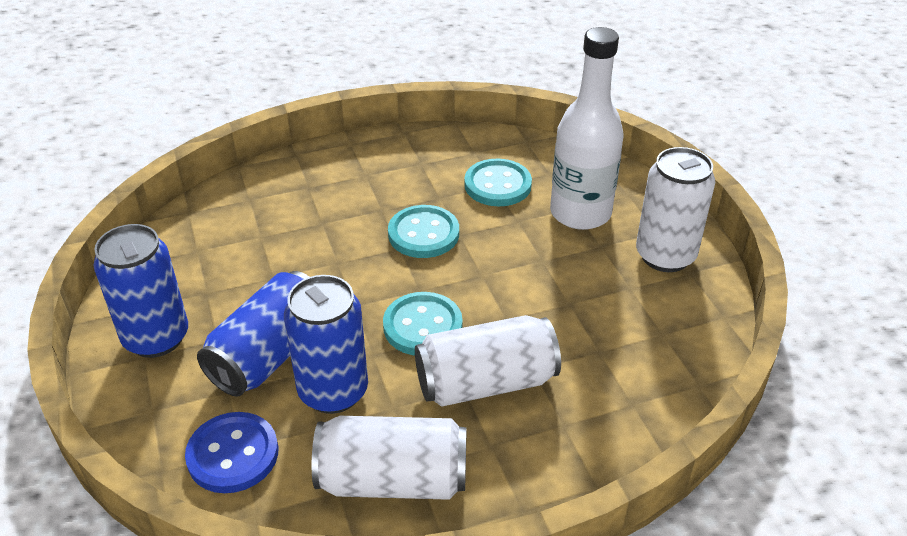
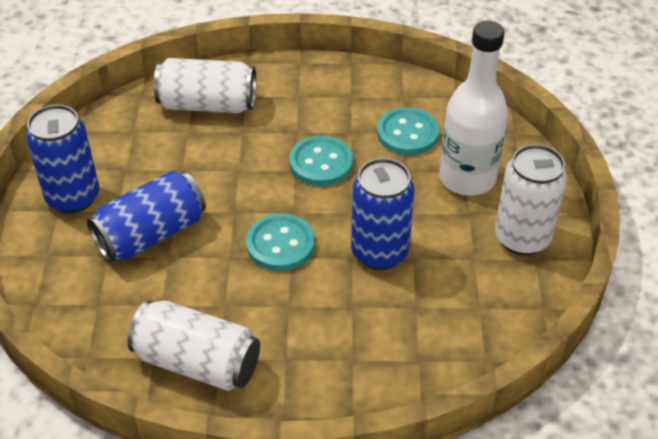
camera: 20 degrees right, 5 degrees up
blue button [185,412,278,493] -> none
blue can [284,275,368,414] -> blue can moved to [351,158,414,270]
white can [415,315,561,407] -> white can moved to [154,58,256,113]

